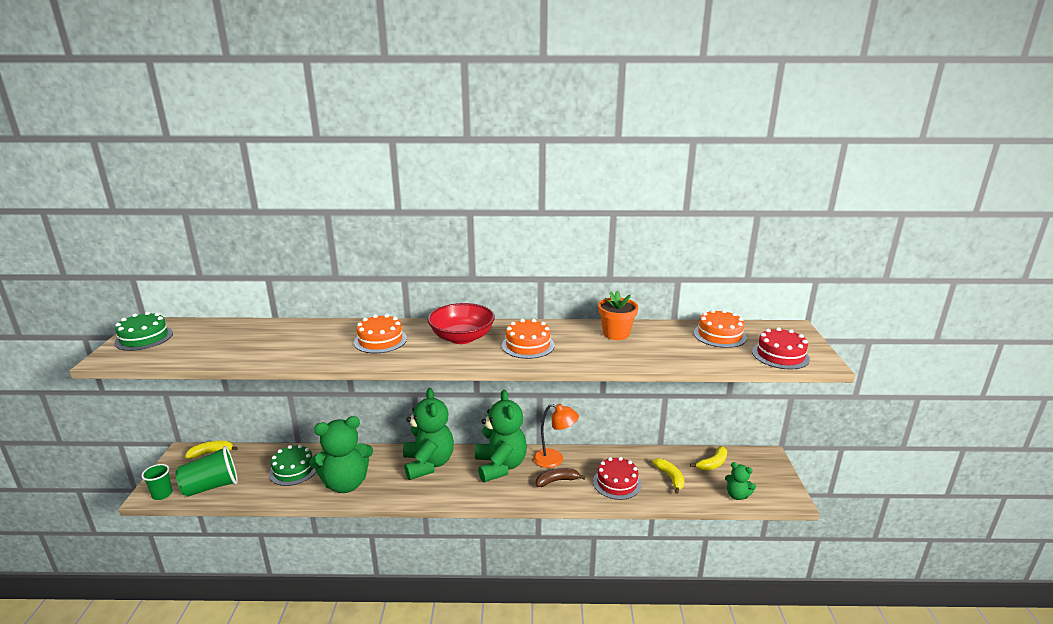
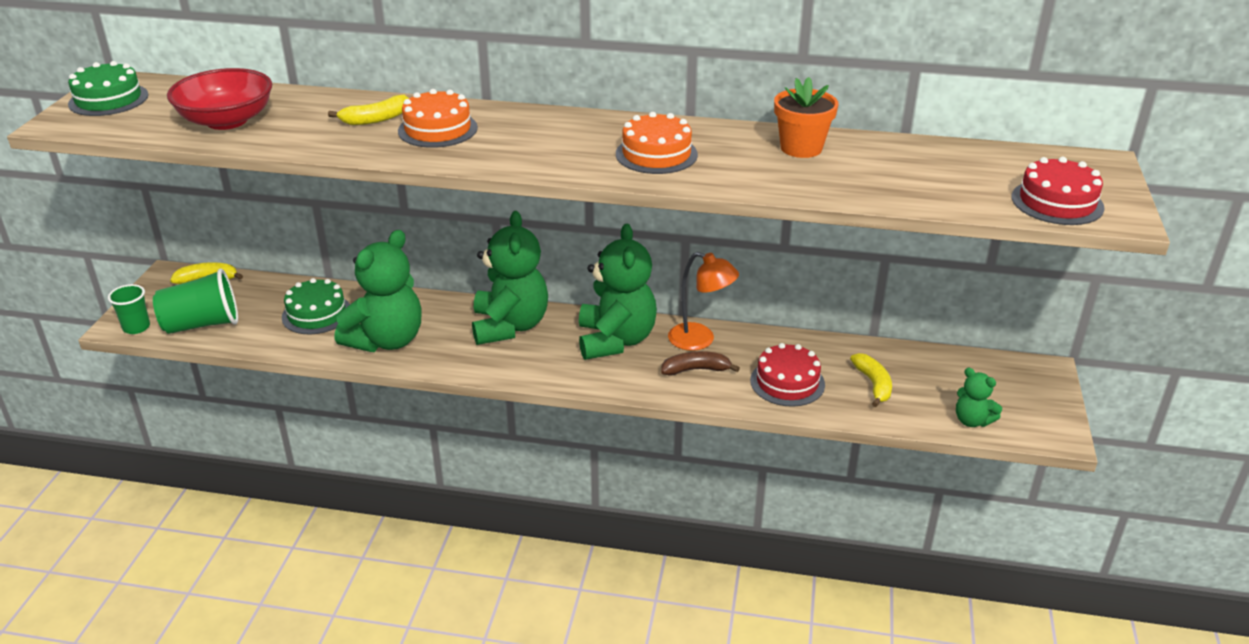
camera: 10 degrees right, 10 degrees up
green teddy bear [309,416,373,493] -> green teddy bear turned 45 degrees counterclockwise [335,230,422,352]
red bowl [428,303,495,344] -> red bowl moved to [167,68,272,130]
yellow banana [690,446,727,471] -> yellow banana moved to [328,95,409,125]
orange cake [693,309,747,348] -> none

